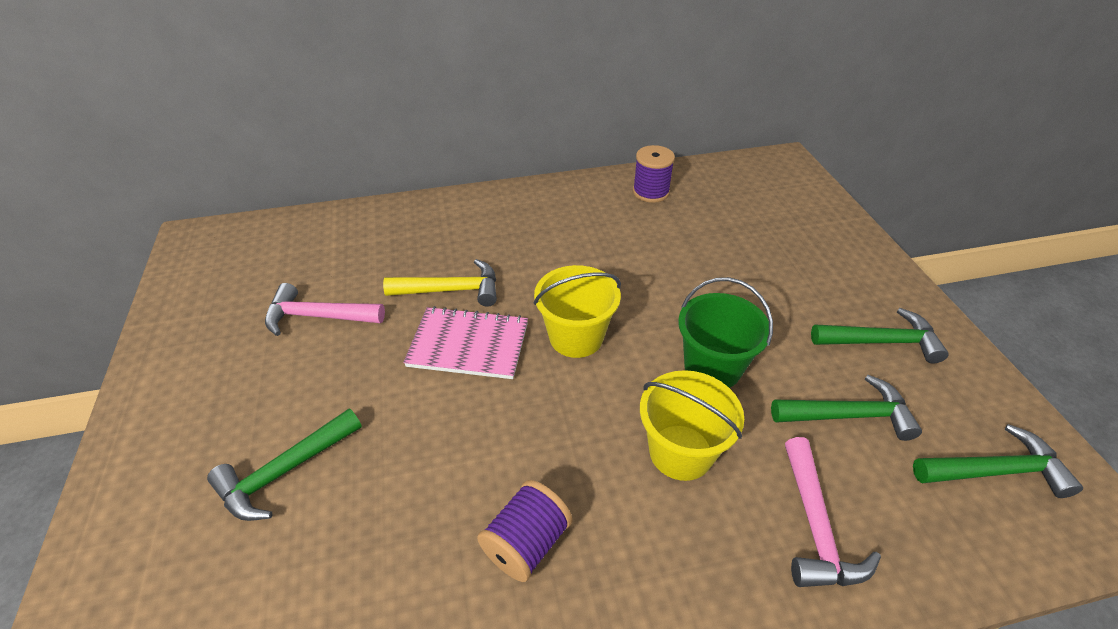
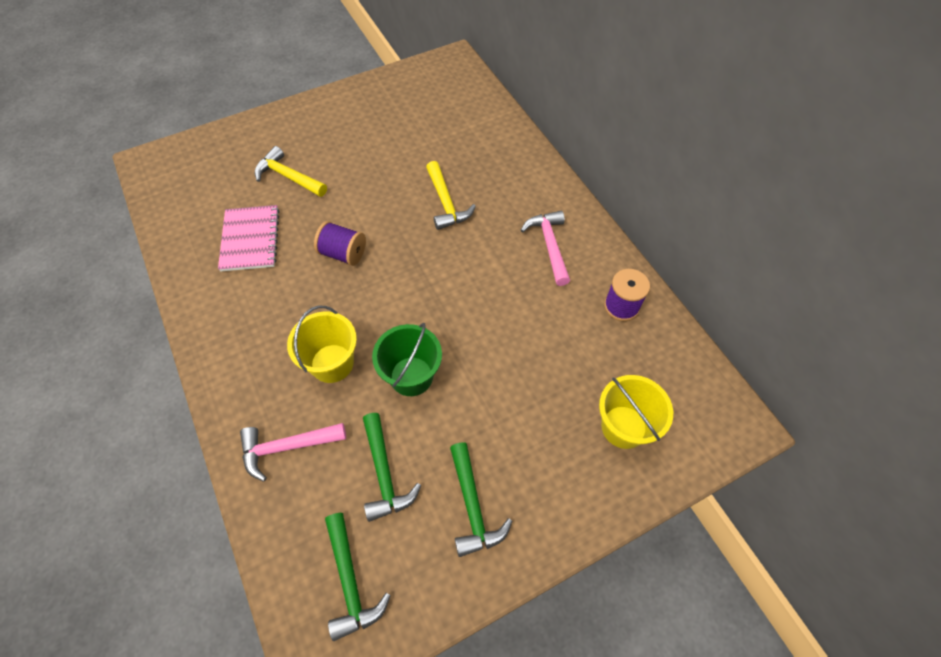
camera: 75 degrees right, 15 degrees up
green hammer [207,408,362,521] -> yellow hammer [255,146,327,197]
pink hammer [265,283,385,336] -> pink hammer moved to [521,210,570,286]
pink notebook [403,306,528,379] -> pink notebook moved to [218,205,280,271]
purple spool [477,480,572,582] -> purple spool moved to [314,221,366,266]
yellow bucket [534,265,621,358] -> yellow bucket moved to [599,375,673,449]

